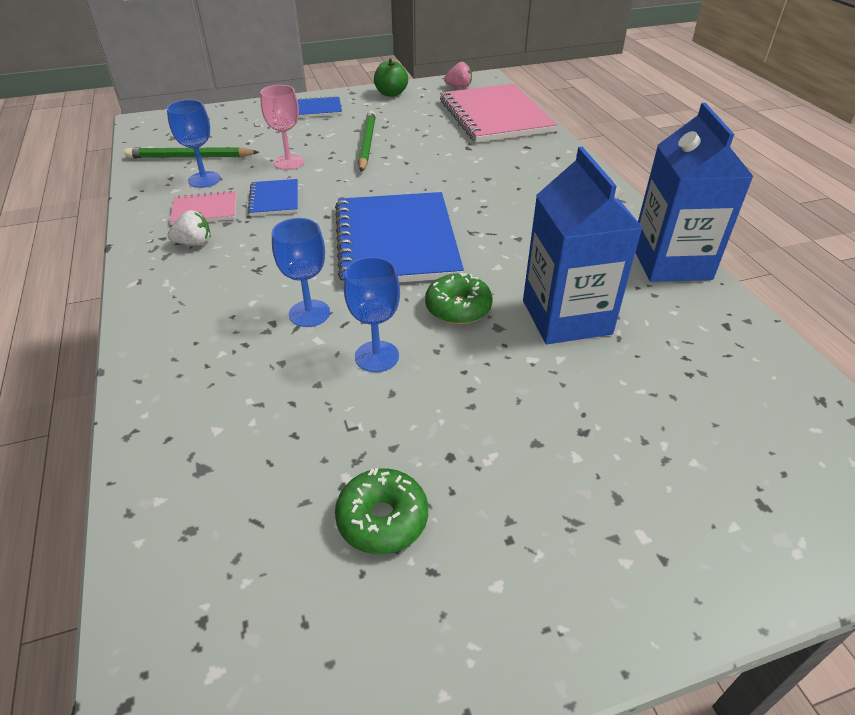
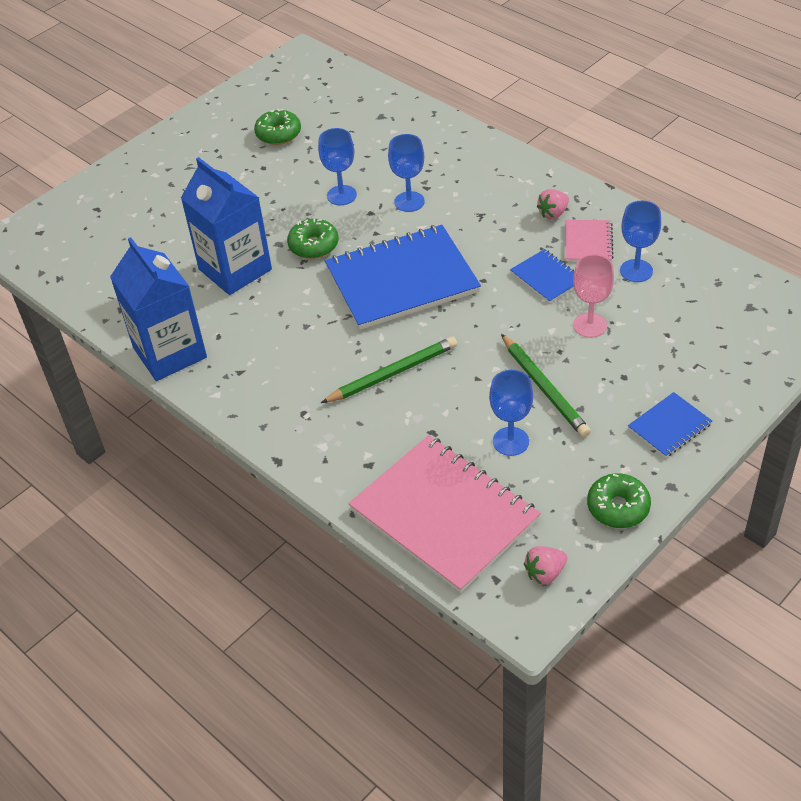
camera: 155 degrees right, 5 degrees up
green pencil [124,147,259,158] -> green pencil moved to [321,337,457,403]
white strawberry [167,210,211,246] -> pink strawberry [537,189,569,219]
pink notebook [170,190,236,225] -> pink notebook turned 45 degrees counterclockwise [566,220,614,262]
blue notebook [335,192,464,282] -> blue notebook turned 75 degrees counterclockwise [325,225,481,330]
green apple [374,58,408,97] -> green donut [587,473,651,528]
none -> blue goblet [489,370,533,456]

